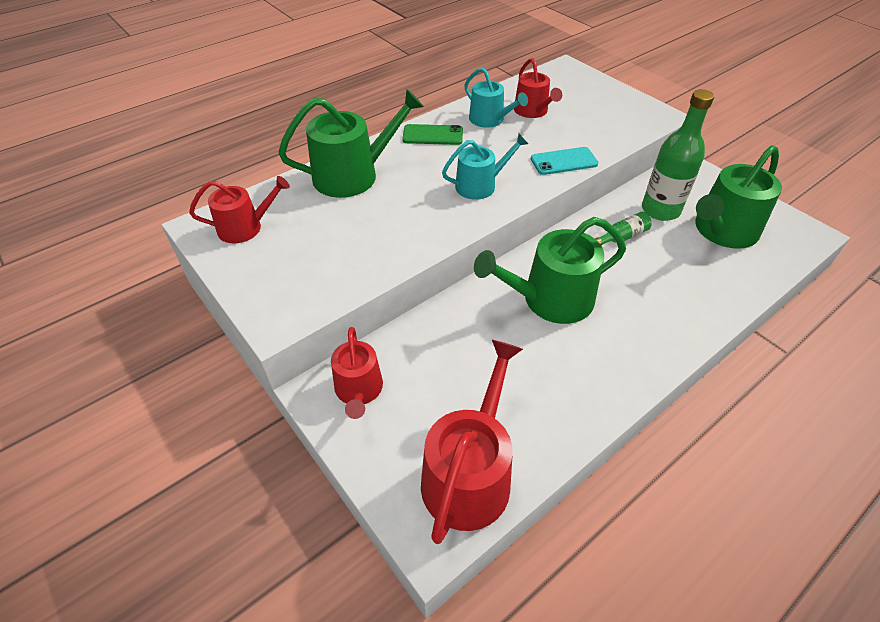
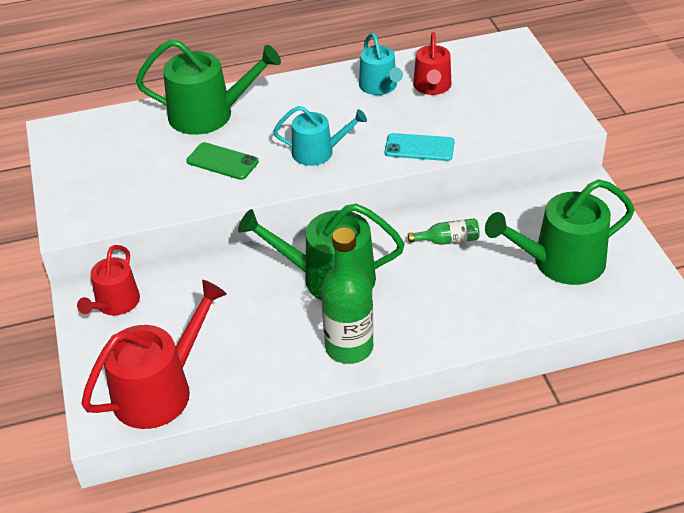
camera: 25 degrees right, 5 degrees down
red watering can [189,176,290,243] -> none
green phone [402,124,463,145] -> green phone moved to [186,142,259,180]
green bottle [642,89,714,221] -> green bottle moved to [321,227,374,364]

